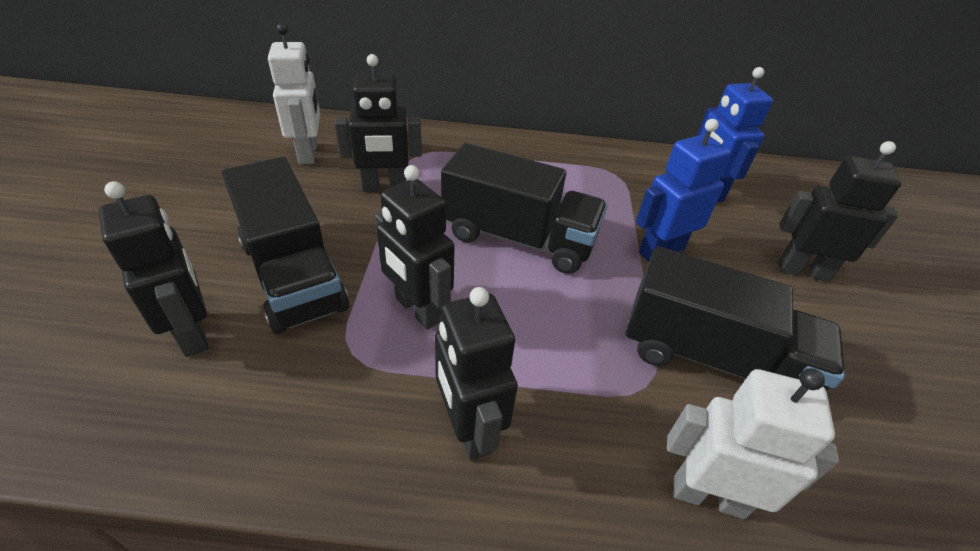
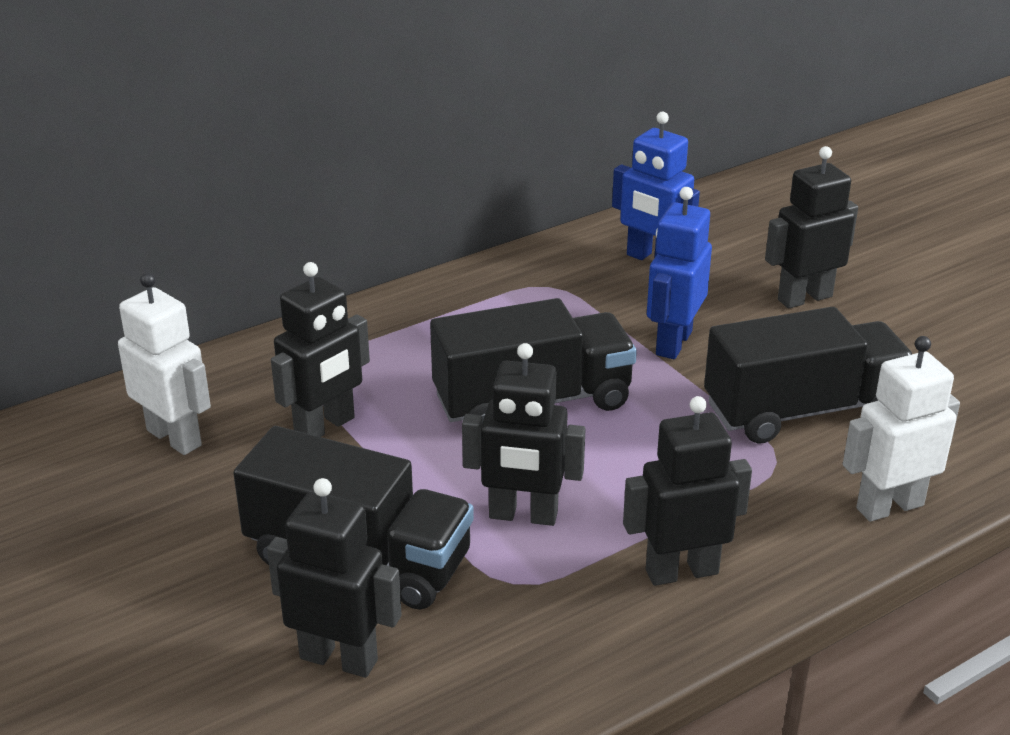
camera: 35 degrees left, 10 degrees down
black robot [435,287,518,460] -> black robot turned 135 degrees clockwise [623,396,752,586]

